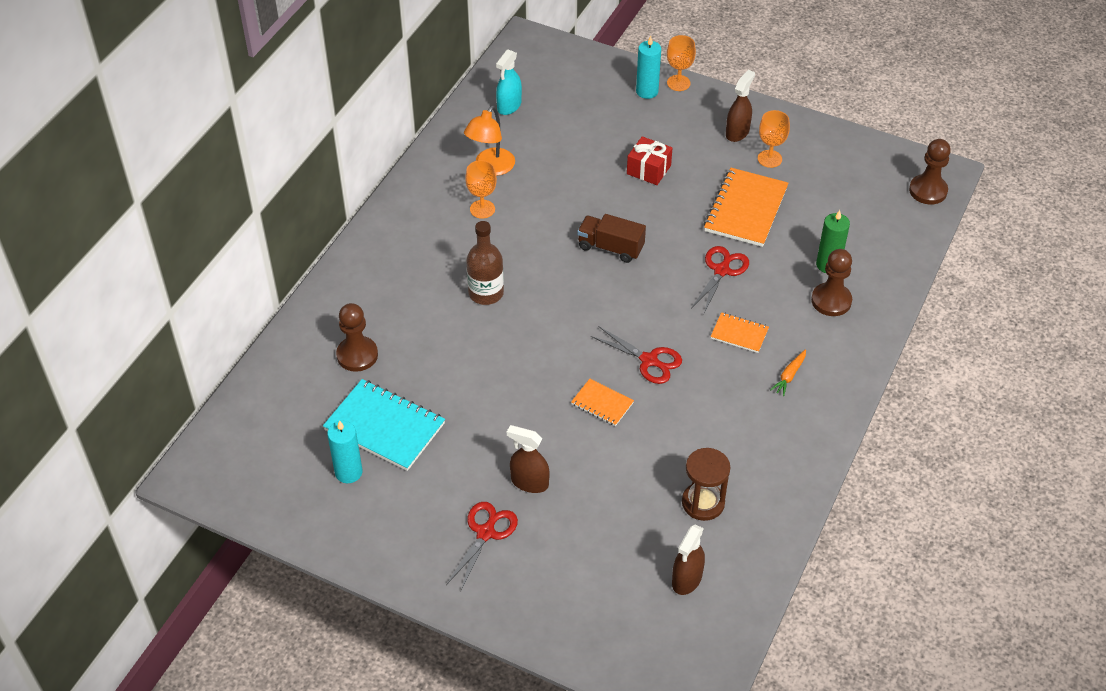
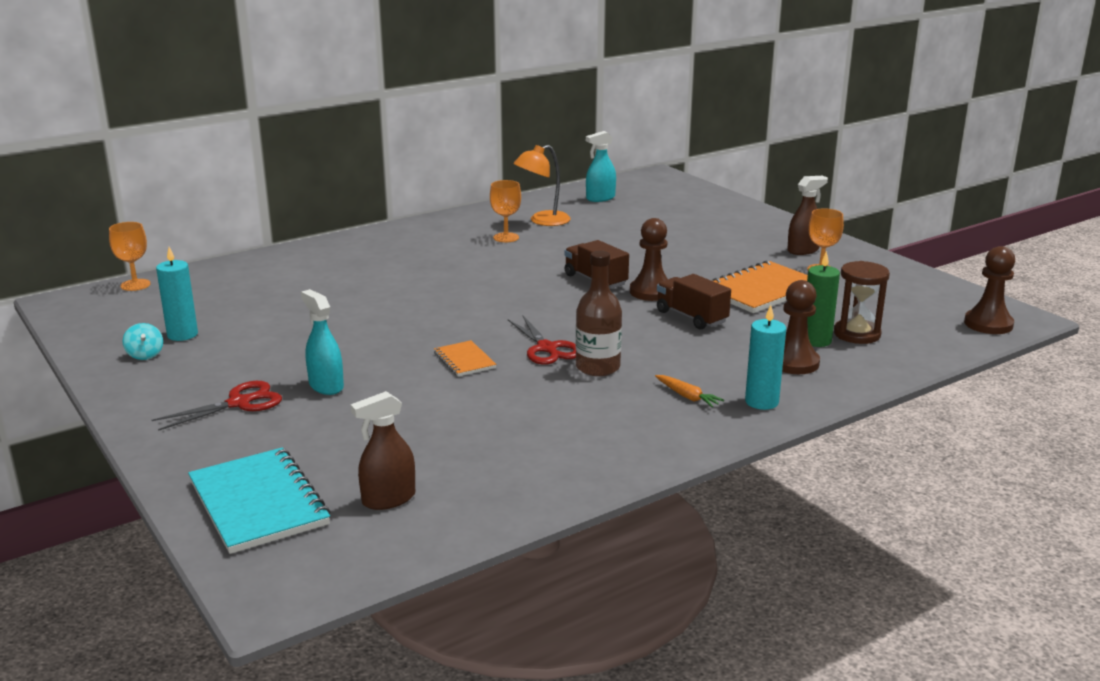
camera: 30 degrees right, 25 degrees down
turquoise notebook [323,379,445,471] -> turquoise notebook moved to [188,447,330,554]
brown pawn [336,303,378,372] -> brown pawn moved to [630,218,667,301]
brown bottle [466,221,504,305] -> brown bottle moved to [576,251,622,376]
brown spray bottle [507,425,550,493] -> turquoise spray bottle [301,289,344,395]
red gift [627,136,673,185] -> none
turquoise candle [636,36,661,99] -> turquoise candle moved to [745,305,786,410]
orange goblet [667,35,696,91] -> orange goblet moved to [109,222,151,291]
brown hourglass [682,448,731,521] -> brown hourglass moved to [834,261,890,344]
red scissors [691,246,749,313] -> brown truck [657,274,731,330]
orange notebook [711,312,769,353] -> none
orange carrot [770,349,806,396] -> orange carrot turned 105 degrees counterclockwise [655,375,724,407]
none -> turquoise spinning top [123,323,163,360]

